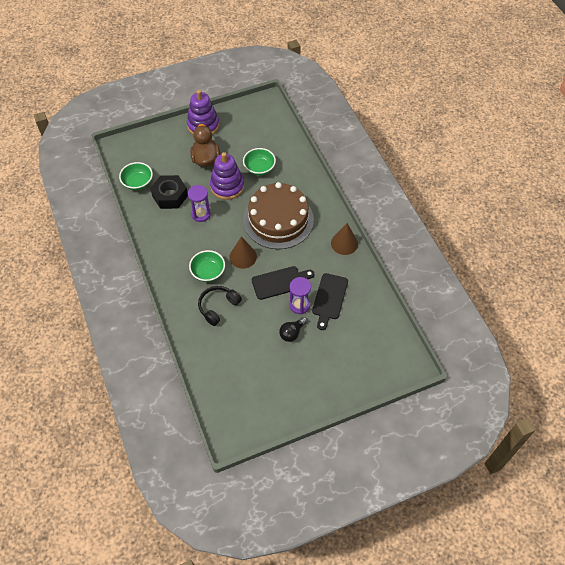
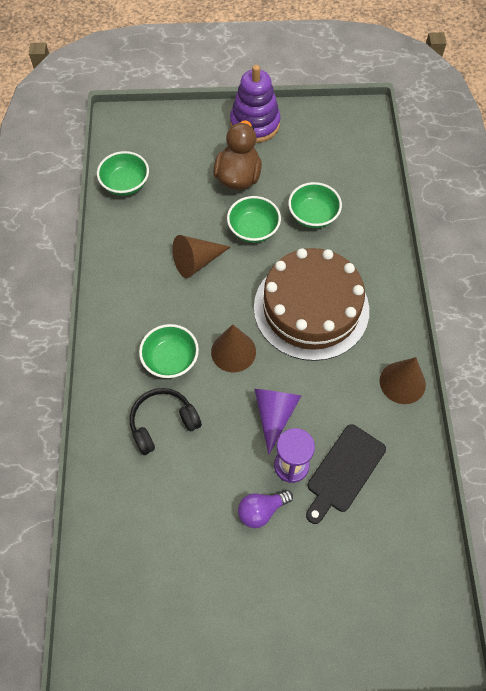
camera: 20 degrees right, 5 degrees up
black nut [150,175,188,209] -> none
purple hourglass [188,185,211,222] -> brown cone [172,235,230,278]
purple stacking toy [210,152,244,200] -> green bowl [227,196,281,243]
black cutting board [252,266,314,300] -> purple cone [254,389,301,454]
black light bulb [279,317,307,342] -> purple light bulb [238,490,293,528]

